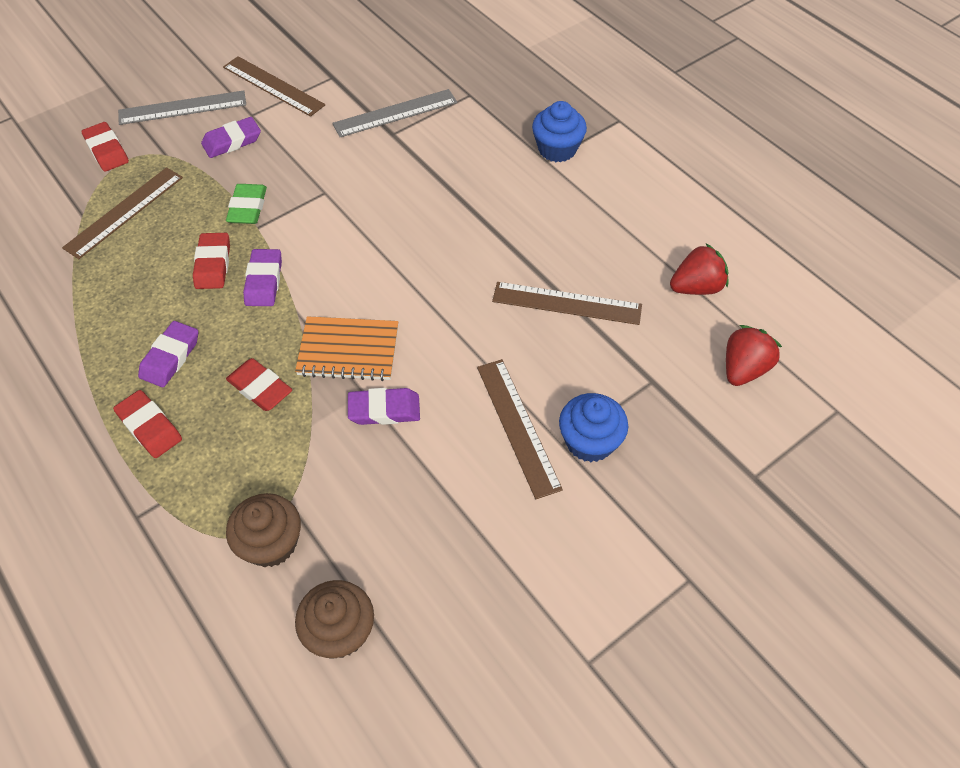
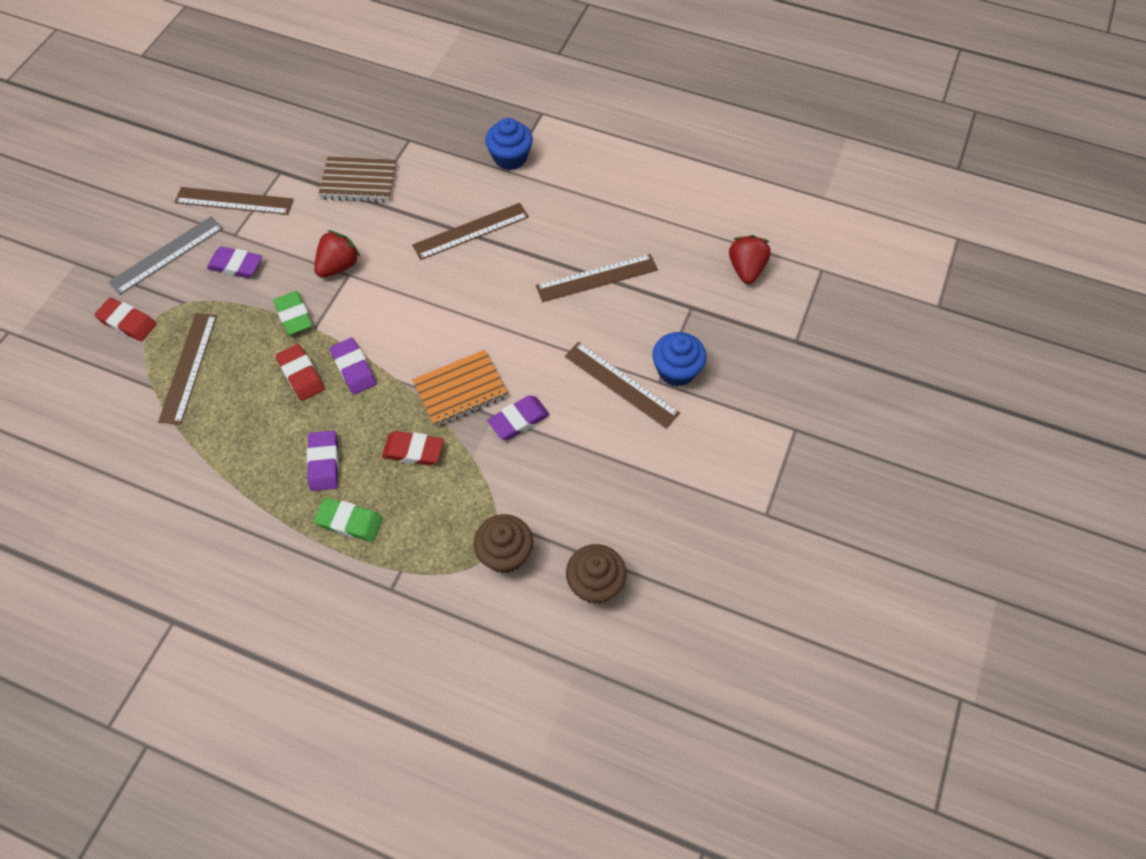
camera: 30 degrees left, 5 degrees up
red eraser [113,390,182,458] -> green eraser [314,498,383,542]
purple eraser [201,117,261,158] -> purple eraser turned 75 degrees clockwise [207,246,262,278]
grey ruler [332,89,457,137] -> brown notebook [318,157,397,203]
red strawberry [670,244,729,295] -> red strawberry moved to [314,230,360,278]
none -> brown ruler [412,203,529,260]

